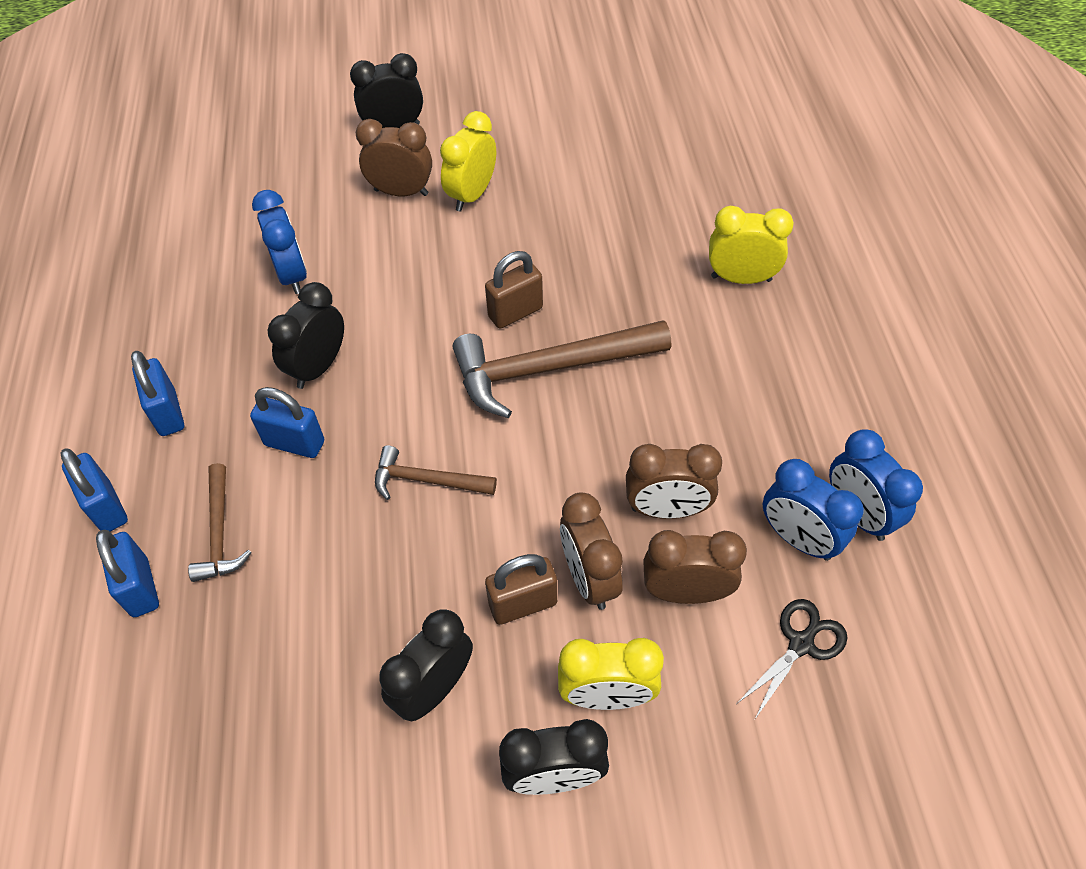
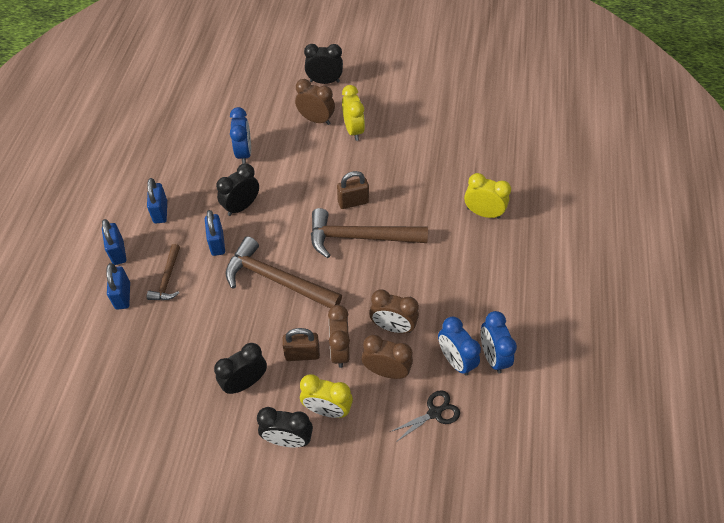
camera: 15 degrees right, 0 degrees up
blue padlock [250,387,324,458] -> blue padlock turned 45 degrees clockwise [205,210,225,256]
brown hammer [375,445,497,500] -> brown hammer [225,236,342,309], size x1.88
yellow clock [440,111,496,212] -> yellow clock turned 120 degrees clockwise [342,85,365,141]

